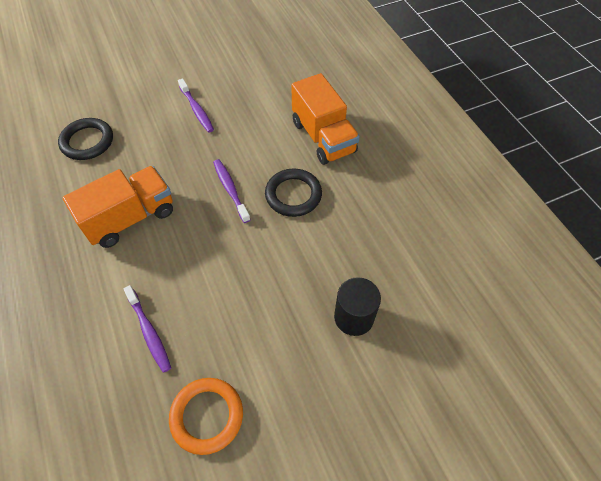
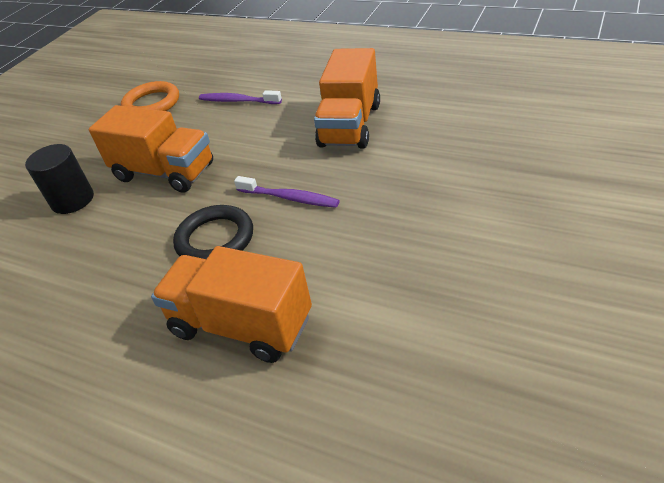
camera: 145 degrees right, 15 degrees down
black ring [58,118,113,160] -> none
purple toothbrush [178,78,214,133] -> none
none -> orange truck [89,105,213,193]

